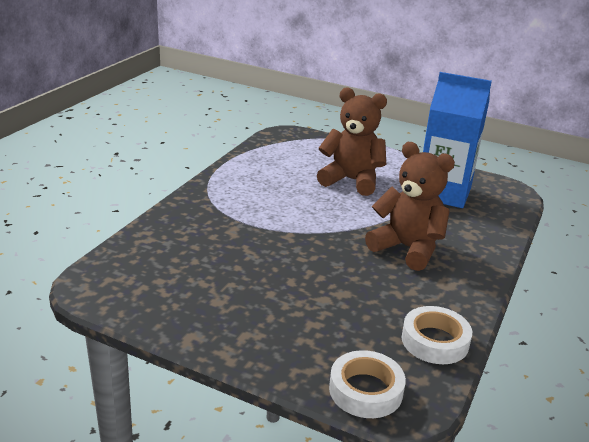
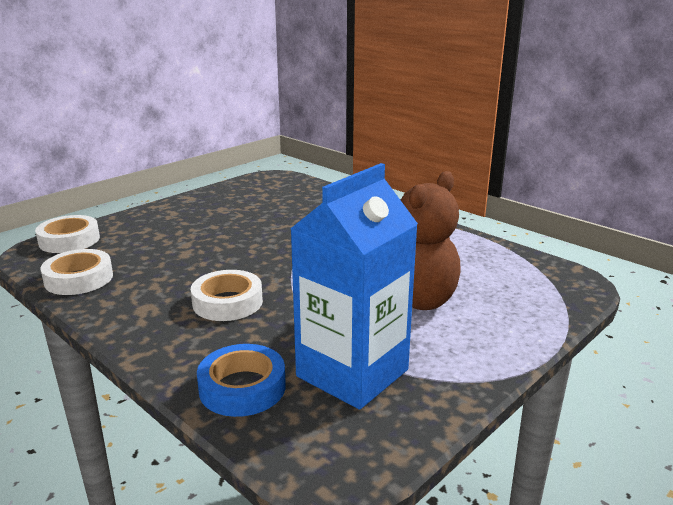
camera: 110 degrees right, 5 degrees down
brown teddy bear [365,142,455,271] -> white tape [191,270,263,321]
none -> blue tape [197,344,286,417]

